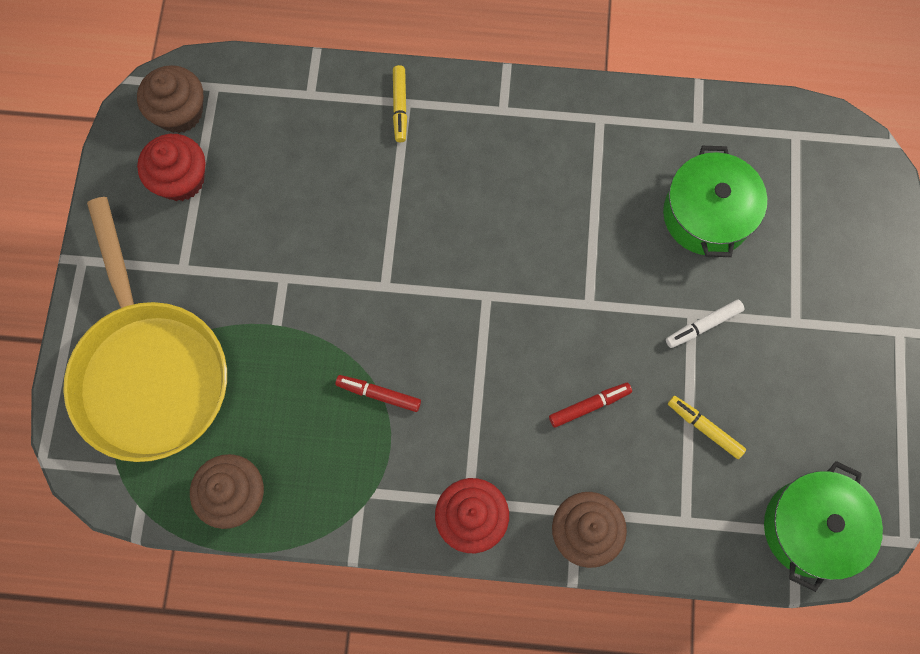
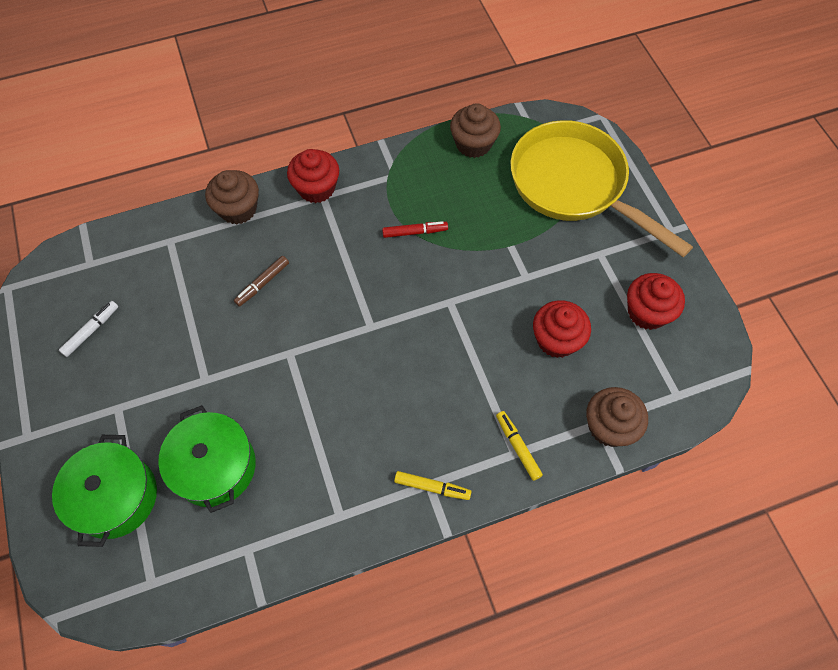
camera: 155 degrees right, 10 degrees down
brown cupcake [137,65,204,133] -> brown cupcake moved to [586,387,648,447]
red marker [549,383,632,428] -> brown marker [234,256,289,307]
white marker [666,300,744,348] -> white marker moved to [59,301,118,357]
yellow marker [668,396,746,459] -> yellow marker moved to [394,471,471,500]
green pot [764,461,883,592] -> green pot moved to [52,435,157,547]
none -> red cupcake [533,300,591,358]

